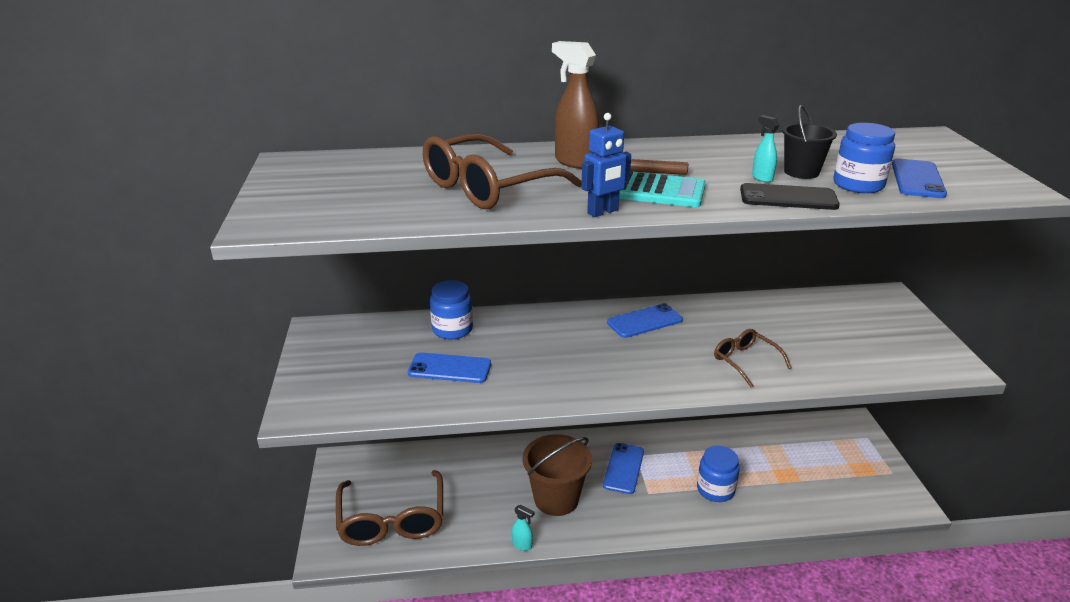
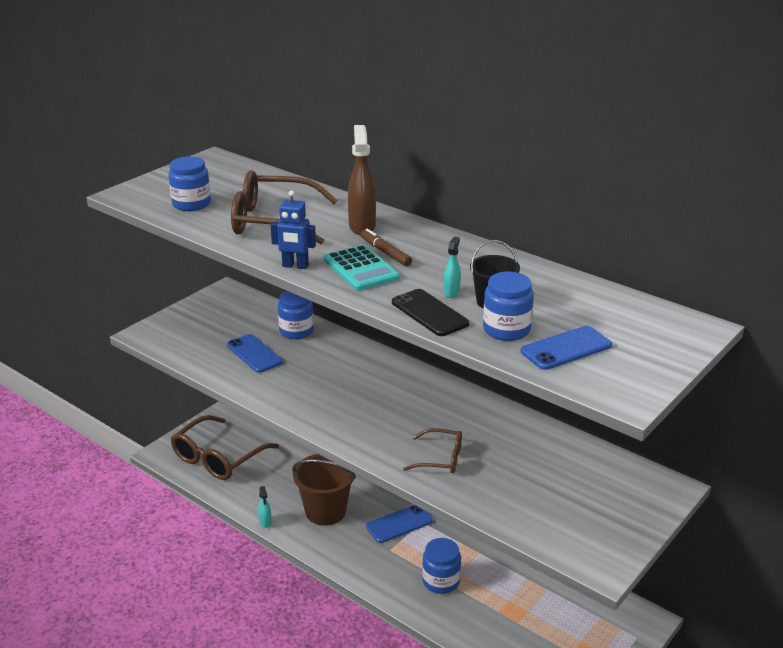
camera: 45 degrees right, 0 degrees up
blue phone [607,303,683,338] -> none
brown glasses [714,329,792,387] -> brown glasses turned 90 degrees clockwise [403,428,462,473]
none -> blue jar [169,156,211,211]

